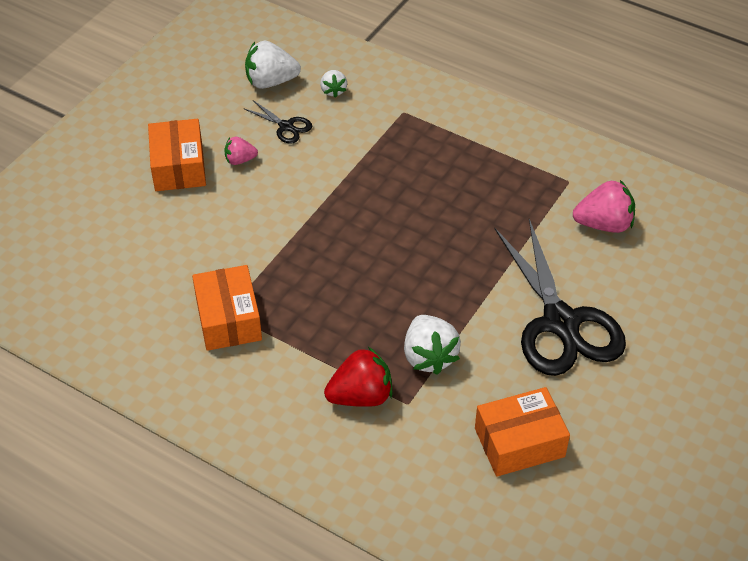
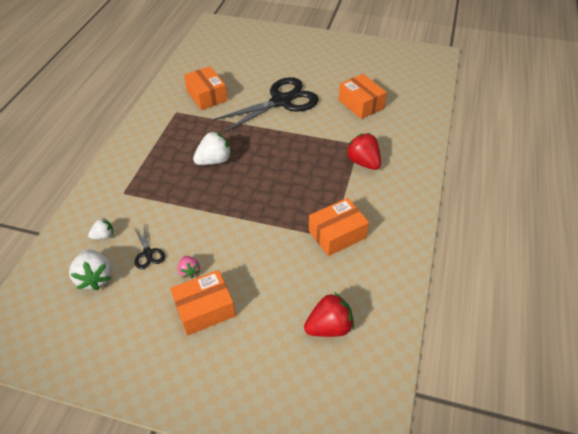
camera: 105 degrees left, 0 degrees up
black scissors [243,100,312,143] -> black scissors turned 135 degrees clockwise [134,225,165,269]
white strawberry [404,315,461,375] -> white strawberry moved to [193,131,232,165]
pink strawberry [573,180,635,233] -> orange box [184,66,228,110]
none -> red strawberry [304,292,354,337]

